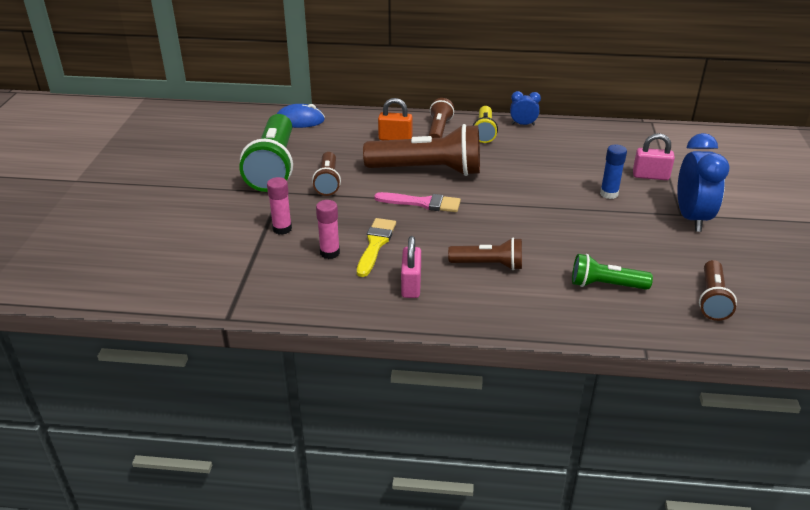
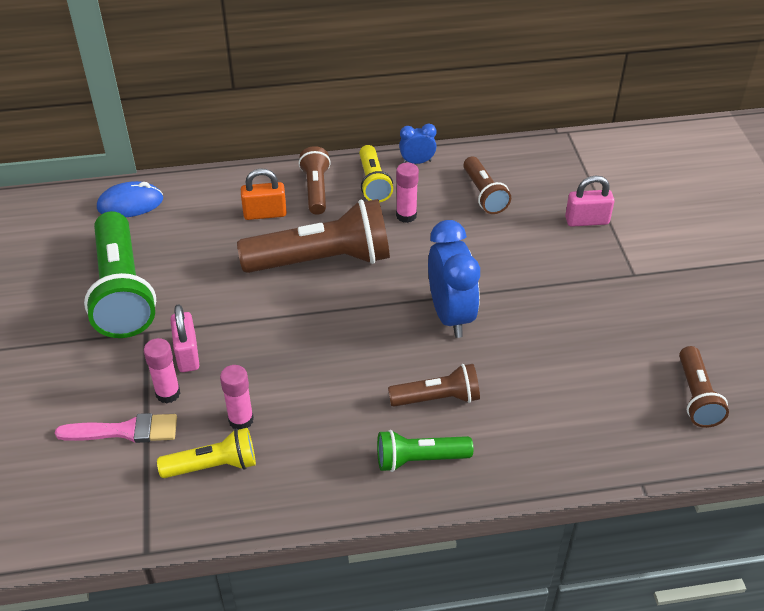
camera: 15 degrees left, 10 degrees up
brown flashlight [312,152,341,196] -> brown flashlight moved to [463,156,511,214]
yellow brush [357,218,396,277] -> none
pink brush [374,192,461,212] -> pink brush moved to [55,413,177,443]
pink padlock [401,236,421,298] -> pink padlock moved to [170,305,199,372]
green flashlight [572,254,653,290] -> green flashlight moved to [377,430,473,472]
blue glue stick [600,144,627,199] -> none
blue clock [677,133,730,232] -> blue clock moved to [428,220,480,338]
none -> yellow flashlight [157,428,256,478]
none -> pink glue stick [396,163,419,223]

